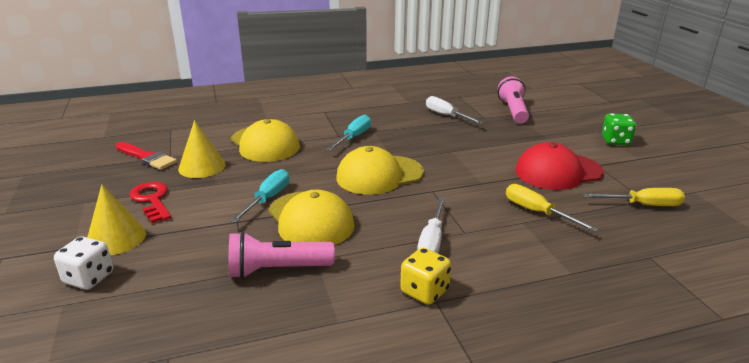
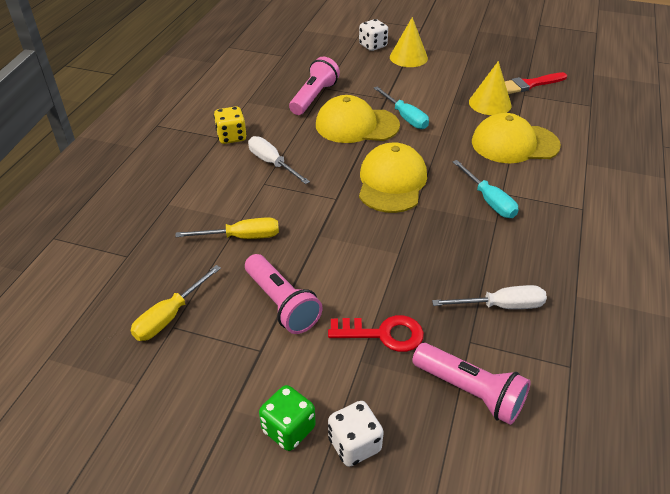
camera: 125 degrees right, 15 degrees up
red key [129,182,172,223] -> red key moved to [328,315,424,352]
red cap [515,142,604,190] -> pink flashlight [245,254,322,334]
none -> white dice [328,401,384,467]

